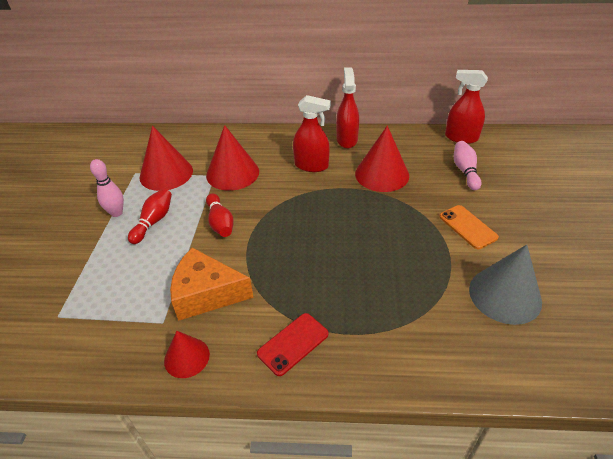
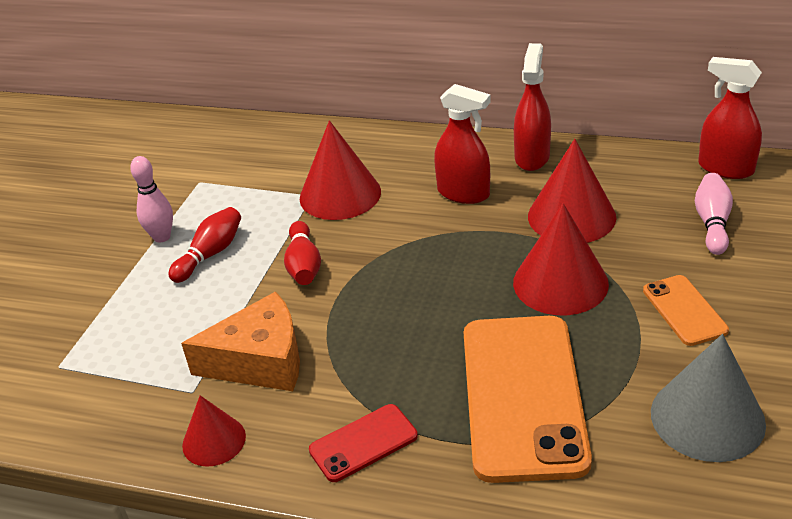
camera: 15 degrees right, 5 degrees down
red cone [140,126,193,191] -> red cone moved to [513,203,609,315]
orange cheese [170,248,254,321] -> orange cheese turned 150 degrees clockwise [181,291,300,391]
none -> orange phone [464,316,592,483]

